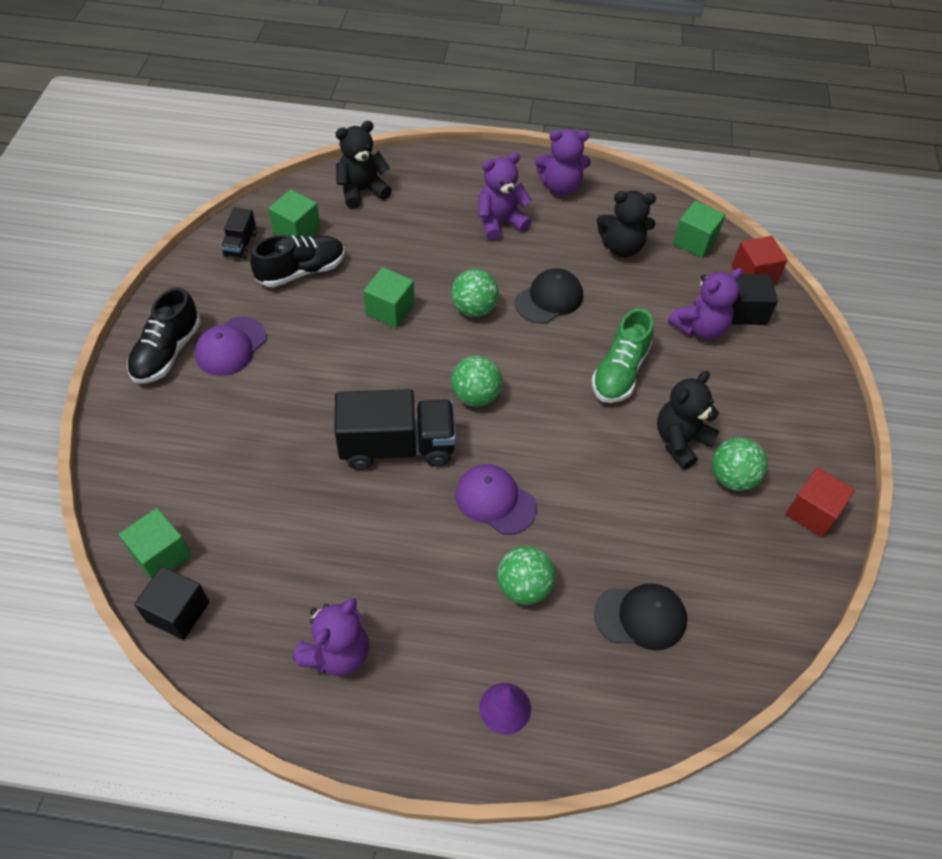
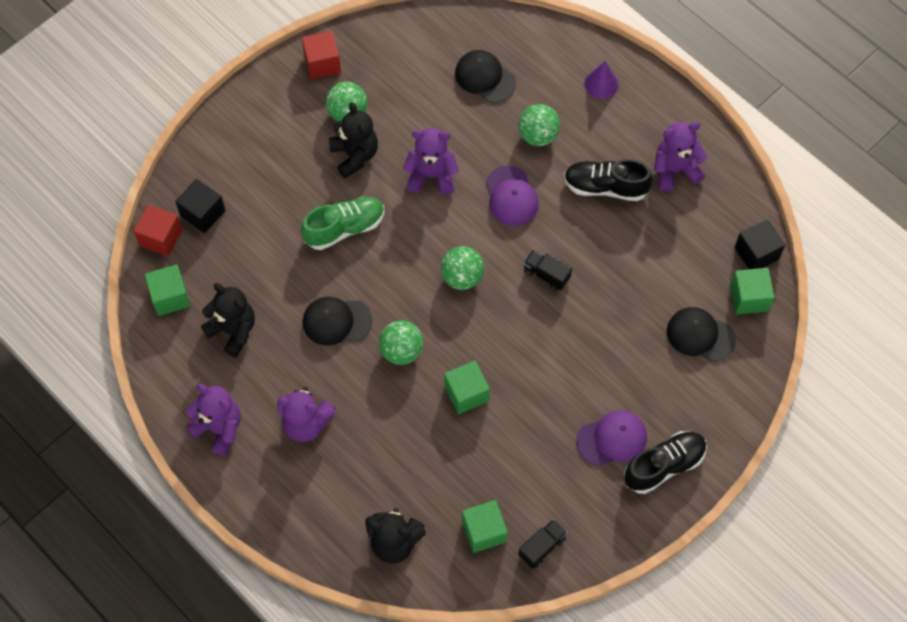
camera: 140 degrees left, 10 degrees up
black shoe [250,235,345,287] -> black shoe moved to [564,159,653,201]
black truck [334,389,456,470] -> black truck [523,249,572,291], size x0.49
black teddy bear [657,371,719,470] -> black teddy bear turned 105 degrees counterclockwise [329,102,378,178]
purple teddy bear [668,268,743,339] -> purple teddy bear moved to [403,128,459,195]
none -> black cap [667,307,736,362]

